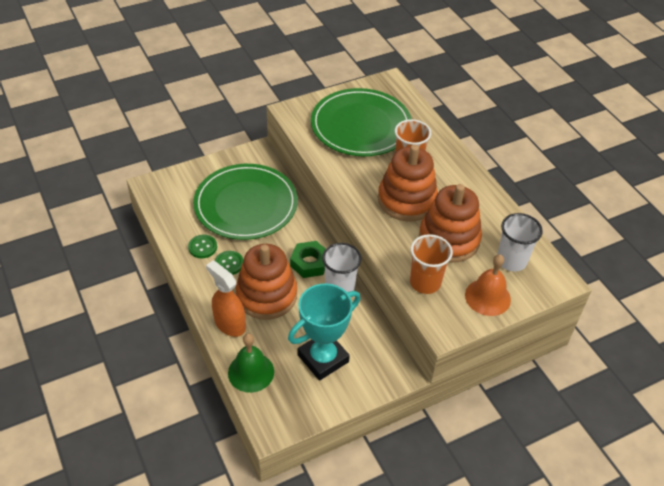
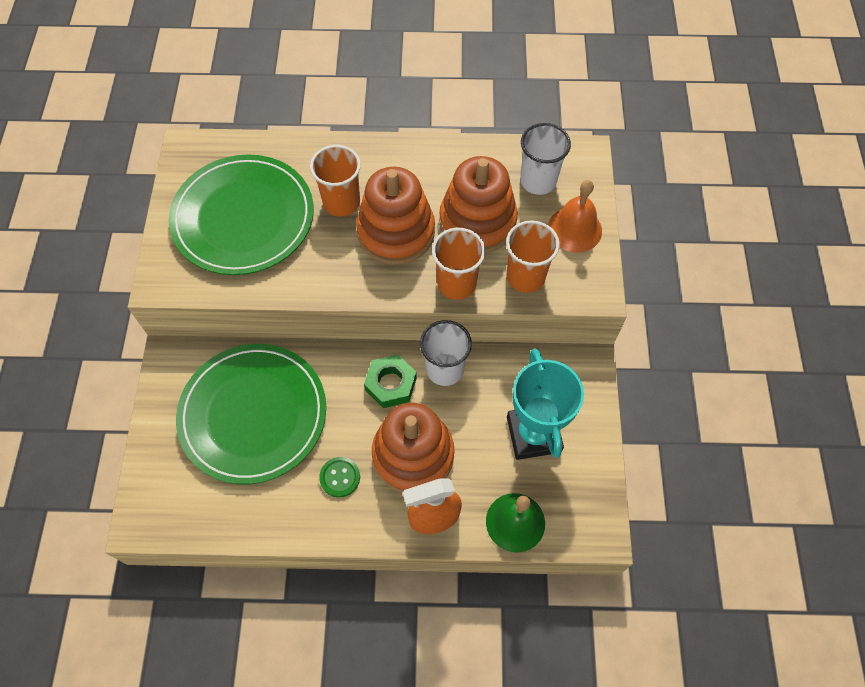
camera: 60 degrees left, 15 degrees up
green button [188,234,217,258] -> none
none -> orange cup [432,228,486,300]

